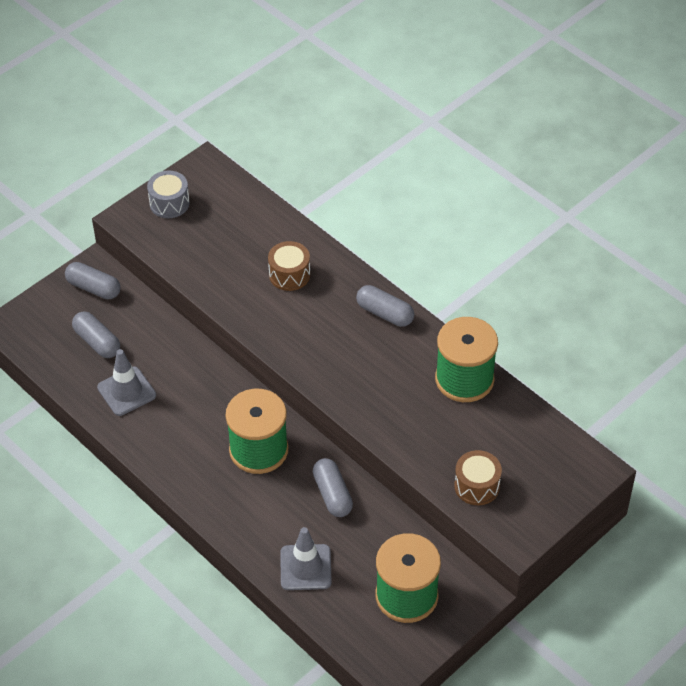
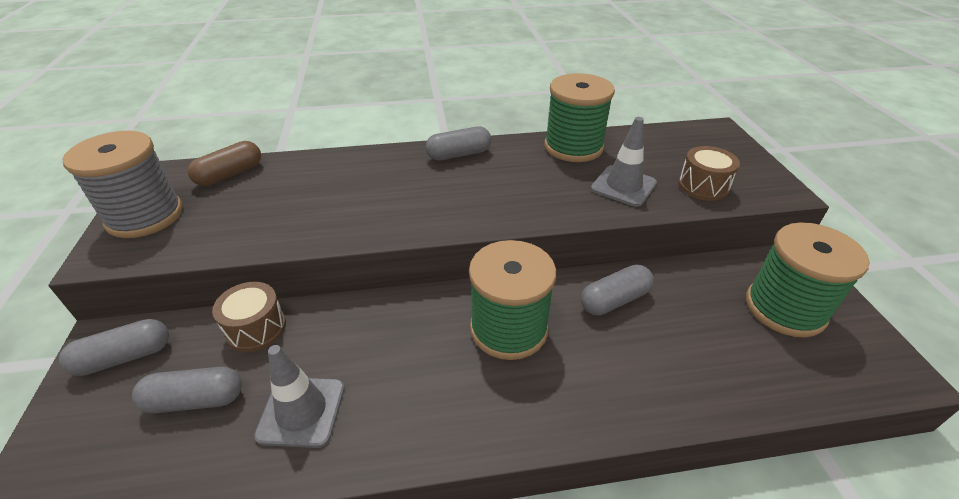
camera: 55 degrees left, 10 degrees down
grey drum [147,170,190,218] -> grey spool [63,131,183,238]
brown drum [268,241,310,291] -> brown drum moved to [212,282,286,352]
grey traffic cone [280,527,332,590] -> grey traffic cone moved to [591,117,657,207]
grey capsule [313,458,353,517] -> grey capsule turned 45 degrees counterclockwise [581,265,654,315]
none -> brown capsule [188,141,261,186]

